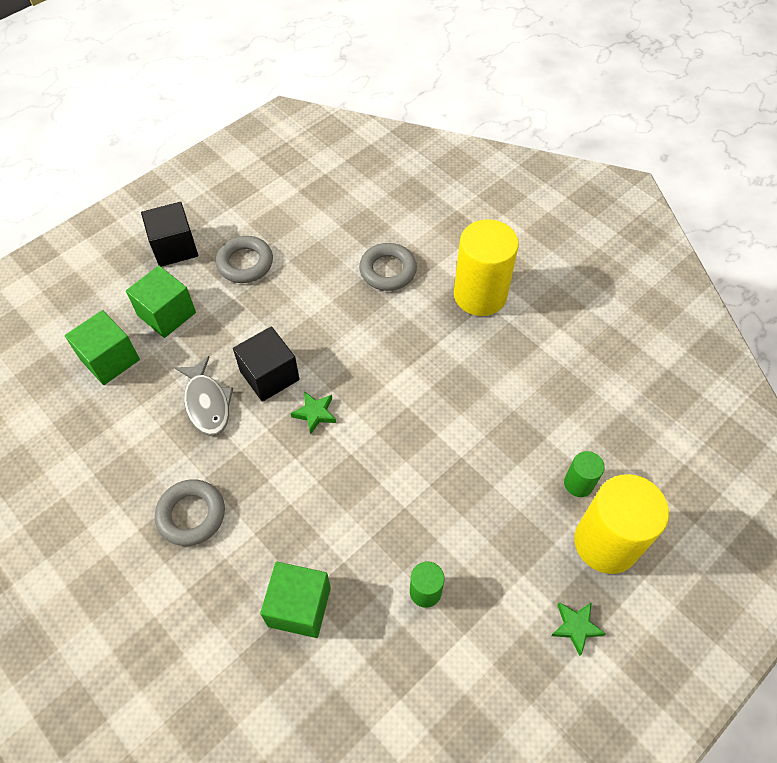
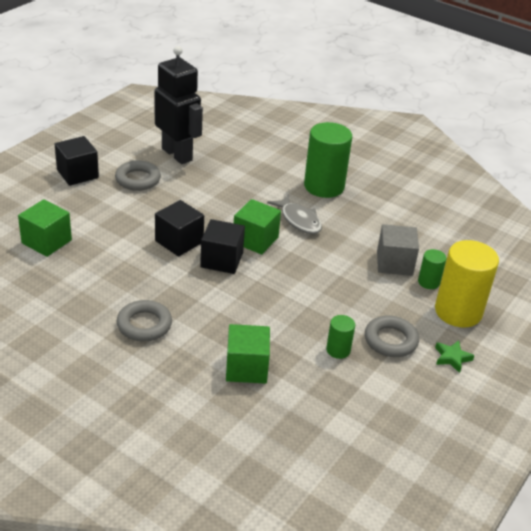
camera: 15 degrees left, 20 degrees down
green cube [126,266,196,338] -> green cube moved to [234,199,281,255]
grey fish [174,356,233,436] -> grey fish moved to [267,195,322,234]
green star [291,391,336,434] -> black cube [200,219,245,274]
grey ring [359,243,417,291] -> grey ring moved to [365,316,419,357]
yellow cylinder [454,219,519,316] -> green cylinder [304,122,352,198]
none -> black robot [154,46,203,164]
none -> grey cube [377,224,419,276]

